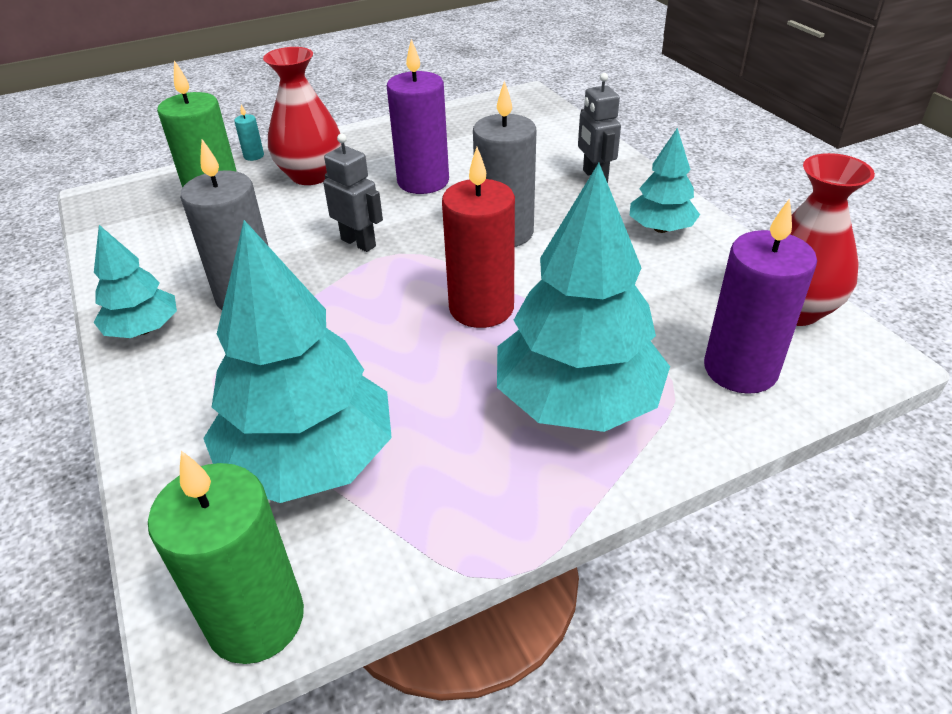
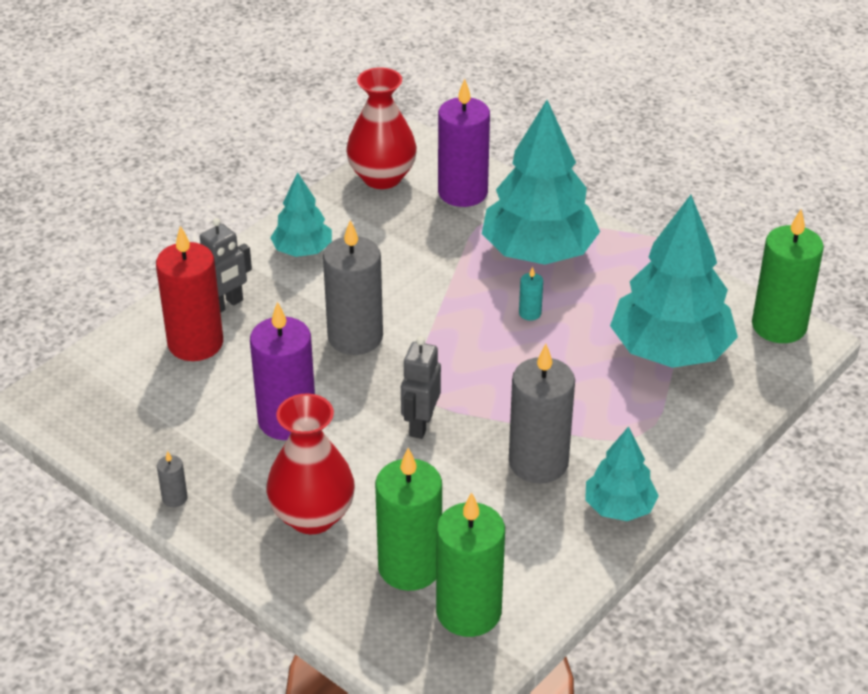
camera: 115 degrees left, 0 degrees up
turquoise candle [234,104,264,161] -> turquoise candle moved to [519,267,543,321]
red candle [442,147,515,328] -> red candle moved to [156,226,223,361]
none -> grey candle [157,451,188,507]
none -> green candle [436,492,505,637]

